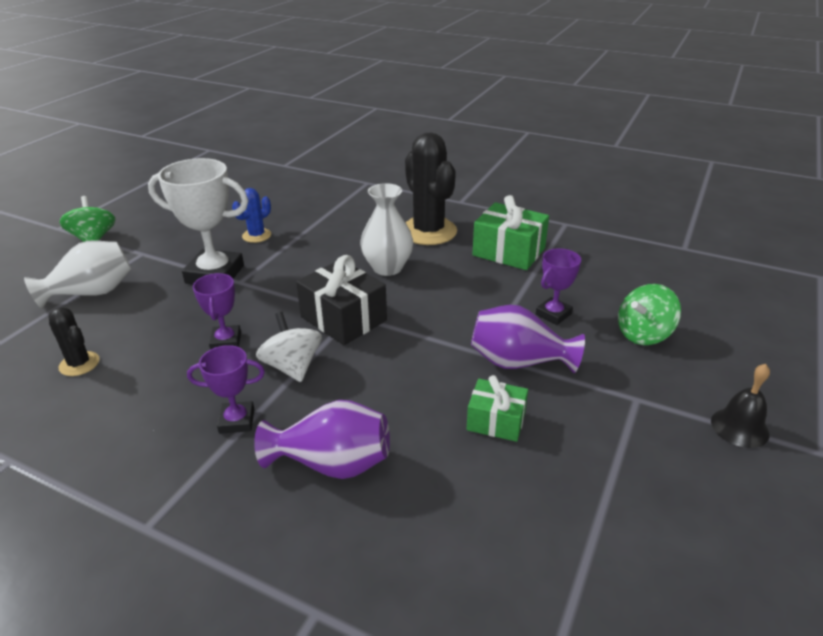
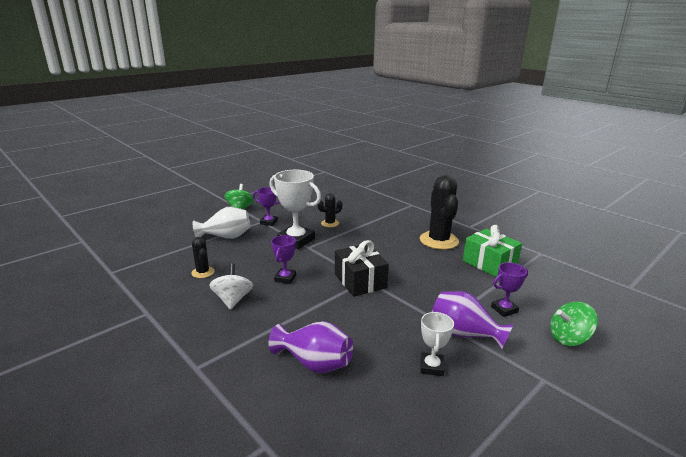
camera: 20 degrees right, 10 degrees down
purple trophy [187,345,265,434] -> purple trophy moved to [253,187,280,226]
blue cactus [232,188,271,243] -> black cactus [318,193,342,227]
white spinning top [256,312,322,382] -> white spinning top moved to [209,264,253,310]
white vase [360,183,413,276] -> none
green gift [467,375,528,442] -> white trophy [421,312,454,376]
black bell [711,364,770,448] -> none

